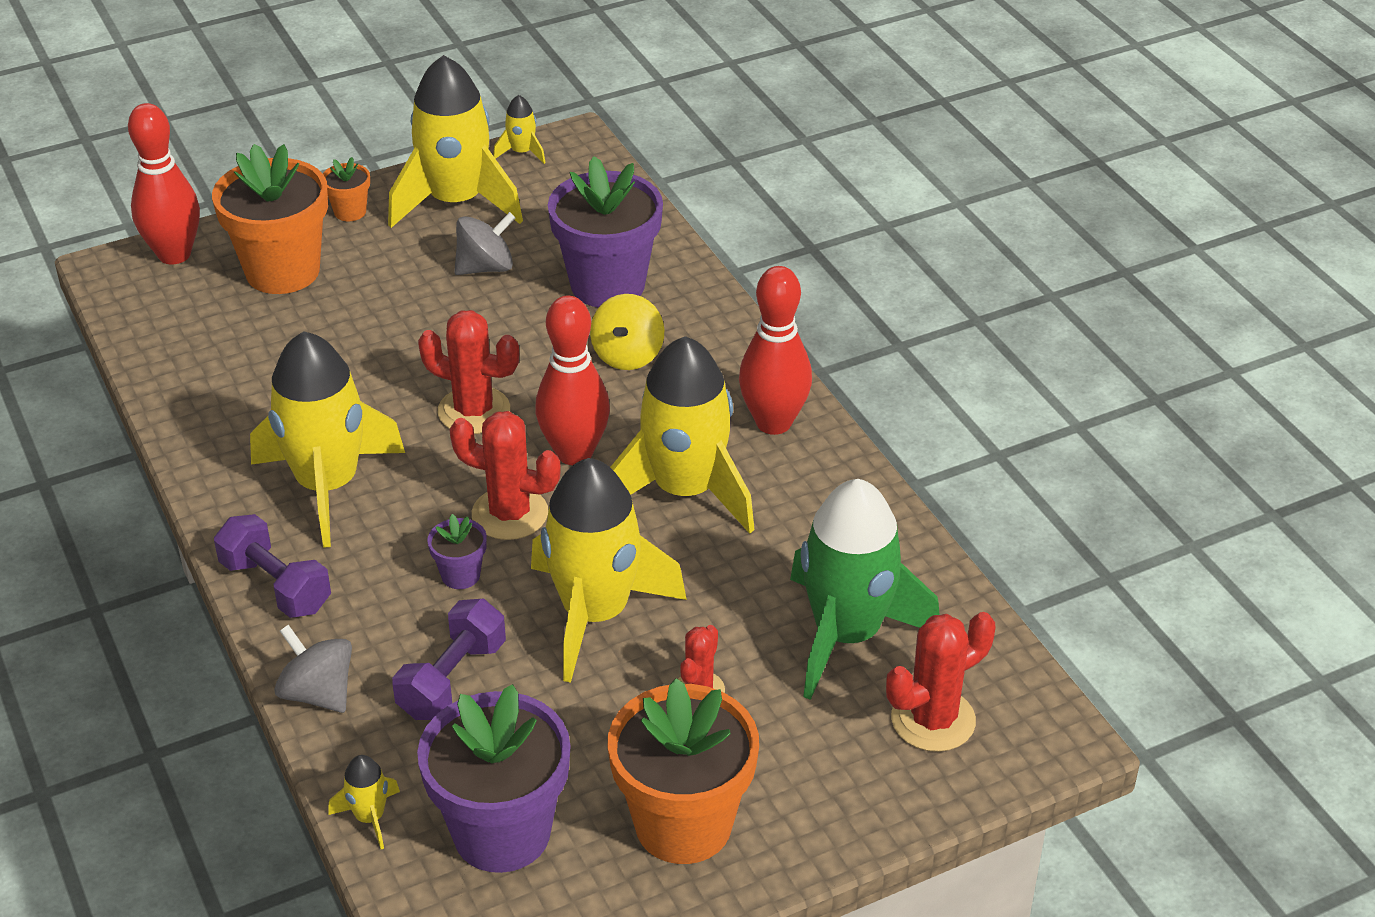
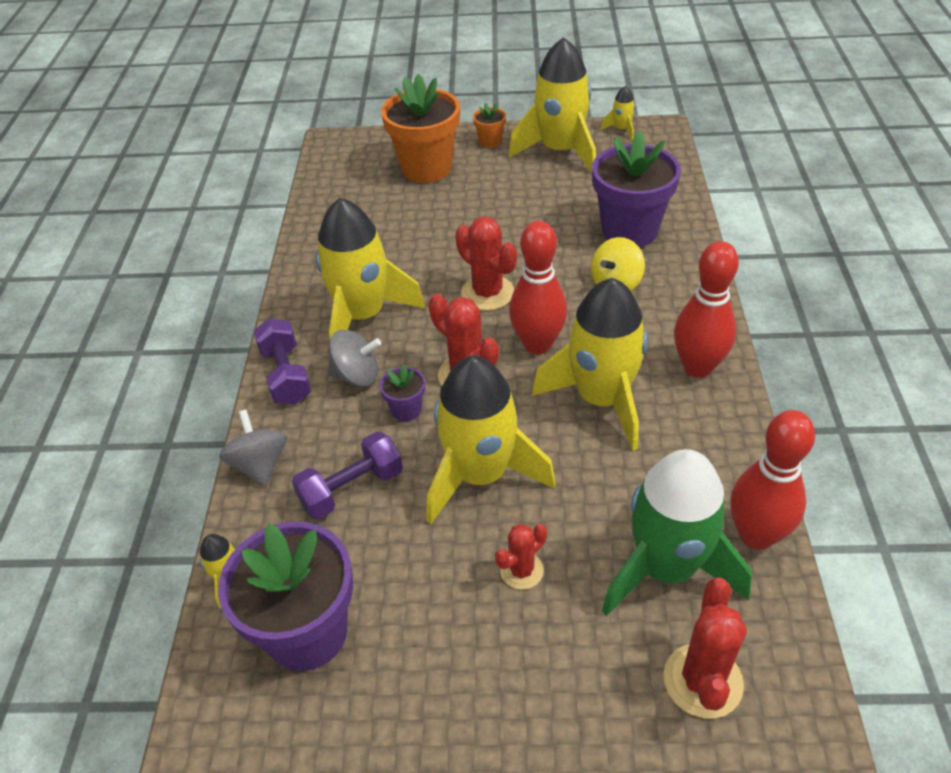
camera: 30 degrees right, 5 degrees up
red bowling pin [128,103,200,265] -> red bowling pin moved to [730,410,815,550]
grey spinning top [454,212,515,275] -> grey spinning top moved to [328,330,381,387]
orange flower pot [608,678,759,864] -> none
red cactus [886,612,995,752] -> red cactus turned 75 degrees counterclockwise [663,578,747,719]

